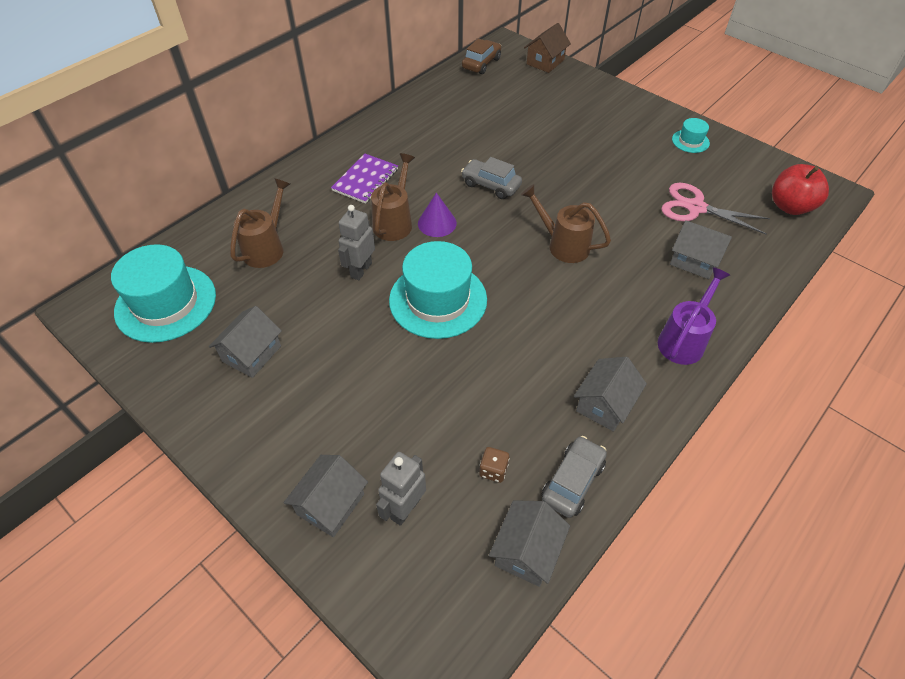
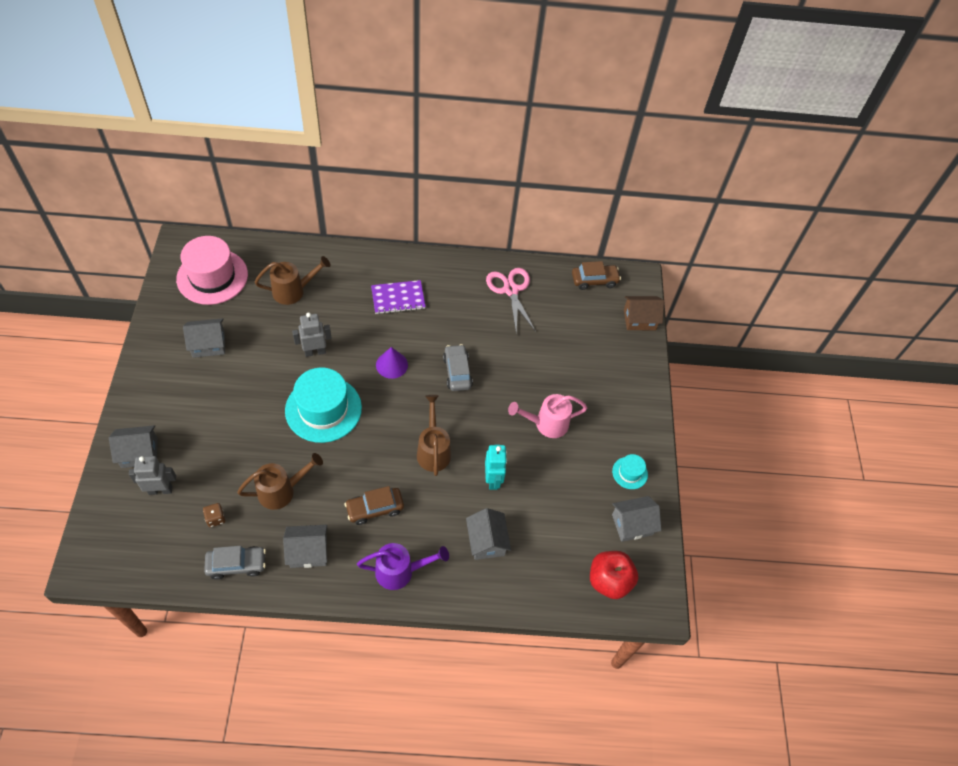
camera: 45 degrees right, 5 degrees up
turquoise hat [111,244,216,343] -> pink hat [176,236,248,305]
brown watering can [371,153,415,241] -> brown watering can moved to [237,453,323,510]
grey house [489,500,570,587] -> grey house moved to [612,496,661,542]
pink scissors [661,183,770,234] -> pink scissors moved to [486,268,536,334]
none -> brown car [345,486,404,525]
none -> turquoise robot [485,444,507,490]
none -> pink watering can [508,394,587,438]

